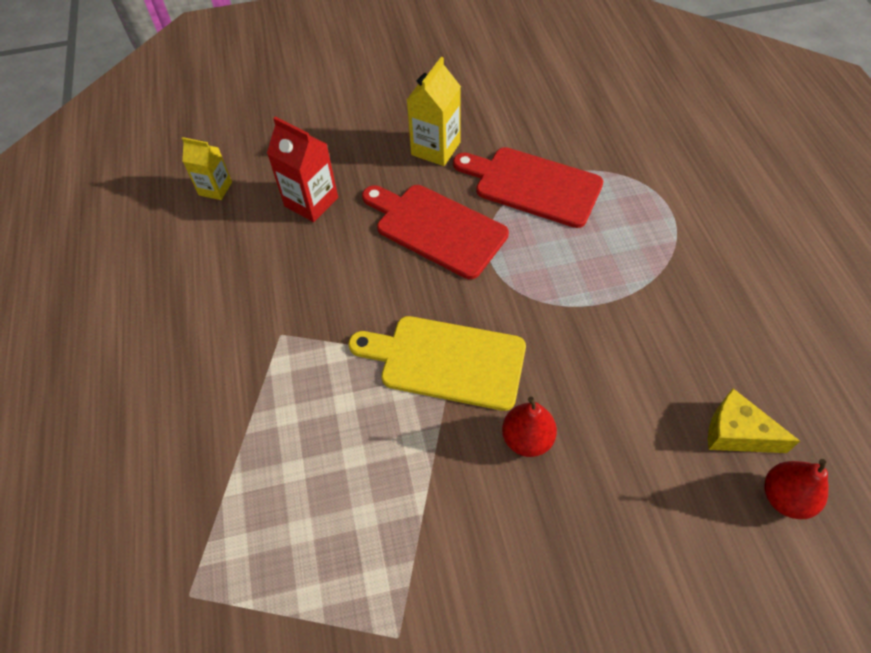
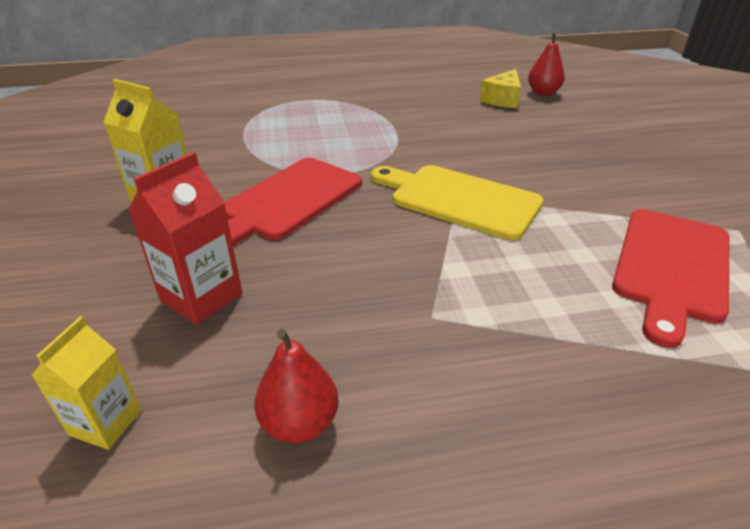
camera: 90 degrees left, 20 degrees down
yellow cutting board [348,316,526,411] -> yellow cutting board turned 105 degrees clockwise [371,165,544,240]
red cutting board [453,147,603,228] -> red cutting board moved to [612,209,729,348]
red pear [502,397,557,457] -> red pear moved to [254,329,339,443]

